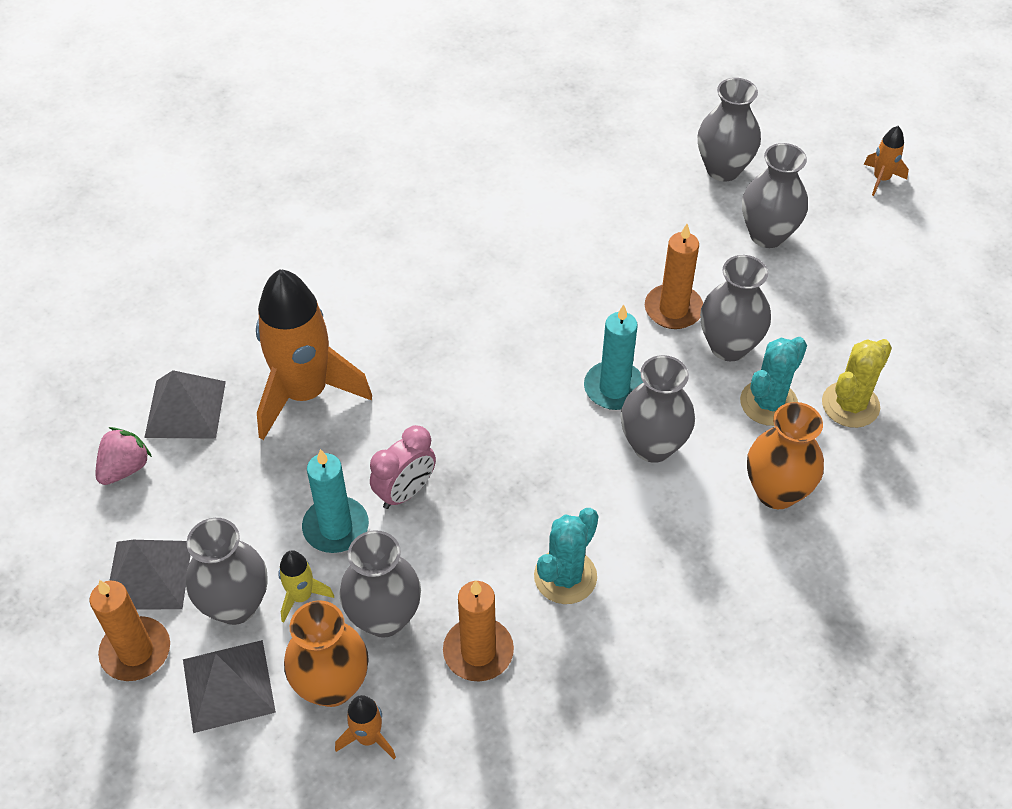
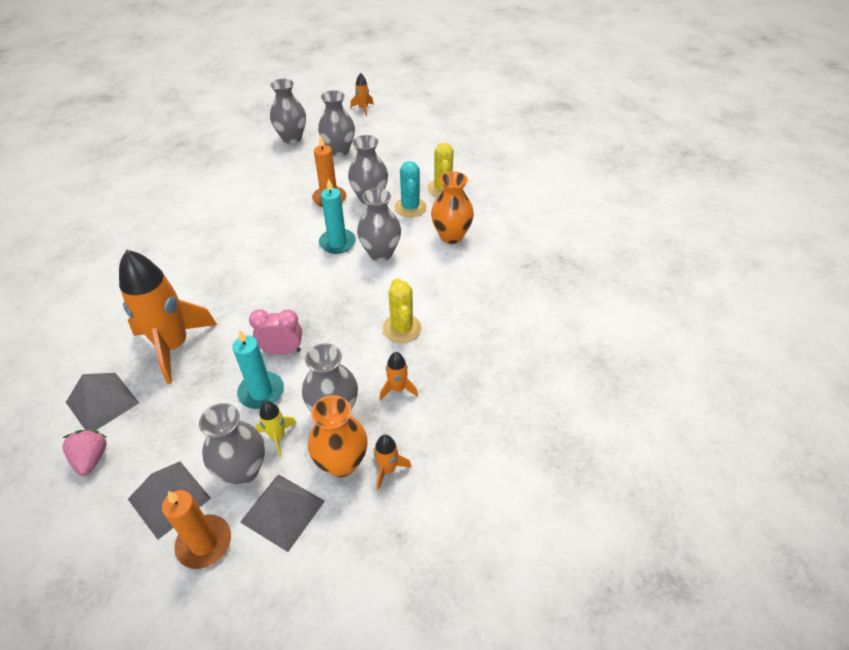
camera: 45 degrees left, 5 degrees down
pink clock [370,425,436,509] -> pink clock turned 90 degrees counterclockwise [249,309,302,355]
orange candle [443,580,514,682] -> orange rocket [380,352,418,400]
turquoise cactus [534,508,598,604] -> yellow cactus [383,278,421,343]

